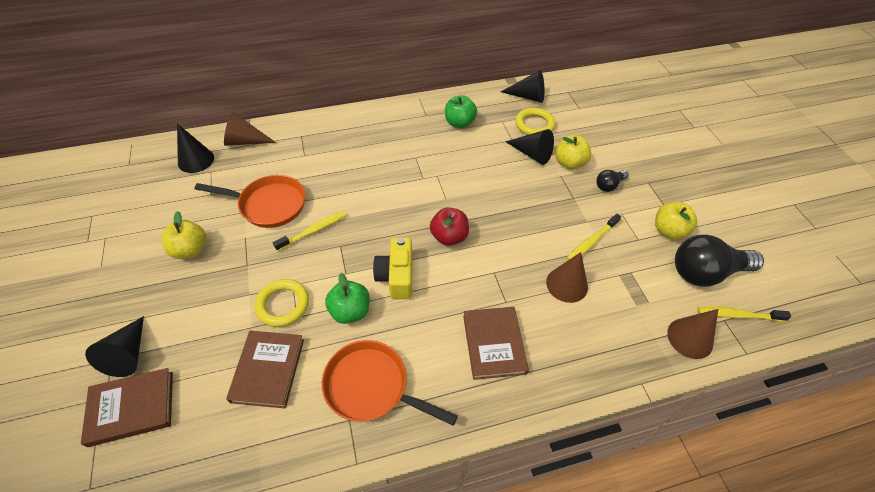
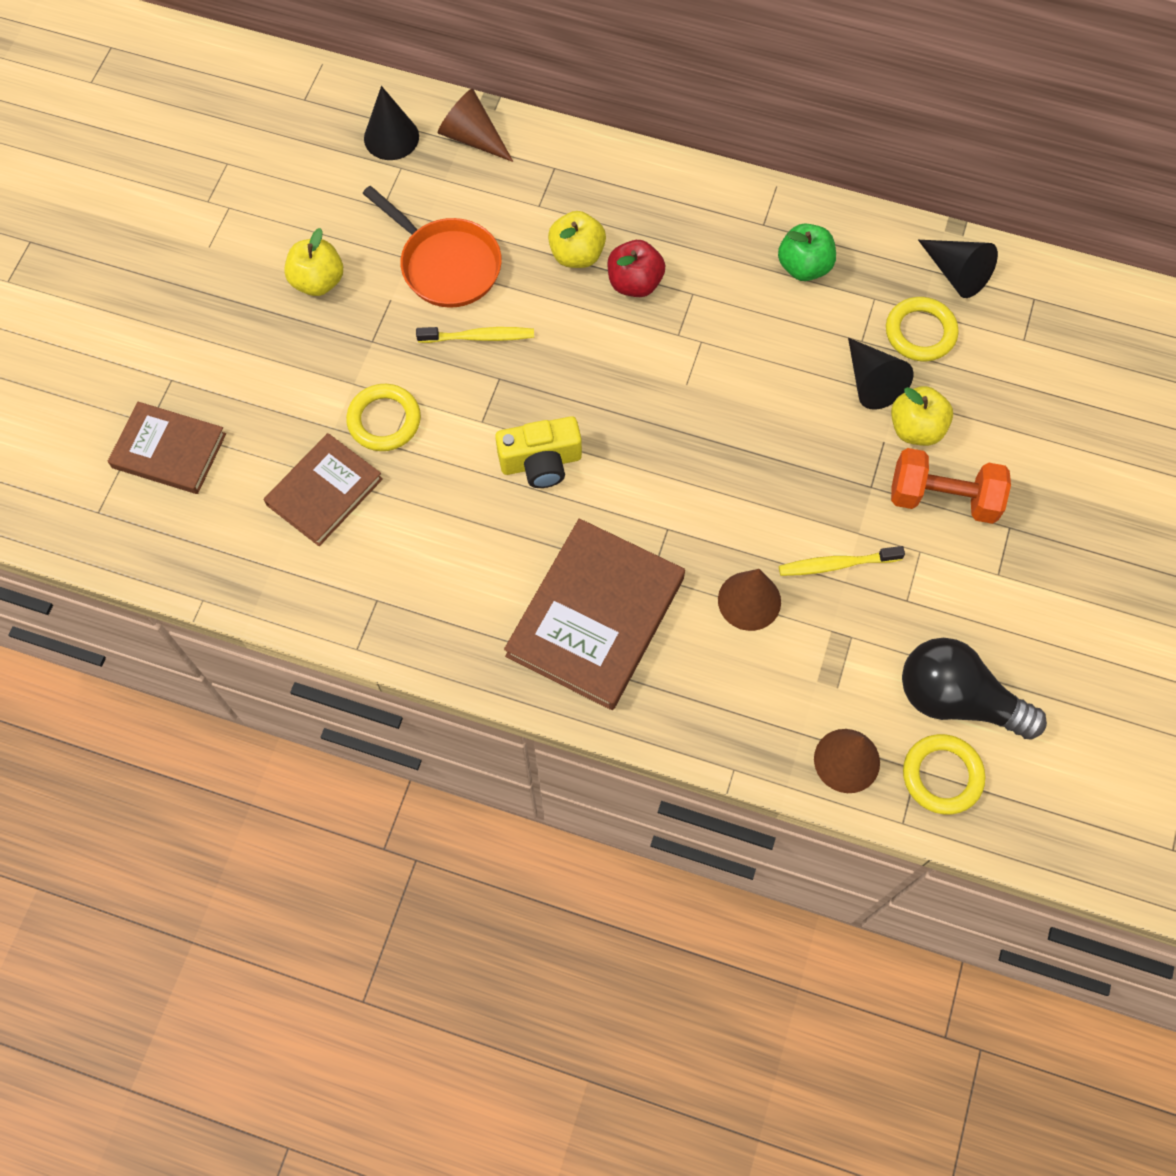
camera: 35 degrees right, 15 degrees up
black cone [85,316,144,377] -> none
orange pan [322,340,458,426] -> none
green apple [325,273,370,324] -> none
yellow camera [373,237,412,299] -> yellow camera turned 135 degrees counterclockwise [495,416,582,488]
red apple [430,207,469,246] -> red apple moved to [607,240,665,297]
brown book [463,307,529,380] -> brown book [504,519,685,710], size x1.61
black light bulb [596,170,629,192] -> orange dumbbell [891,448,1011,524]
yellow apple [655,202,697,240] -> yellow apple moved to [548,211,606,268]
yellow toothbrush [697,307,791,322] -> yellow ring [903,734,985,815]

